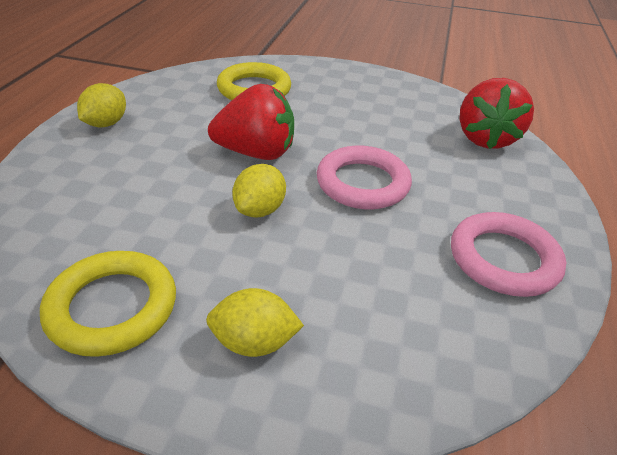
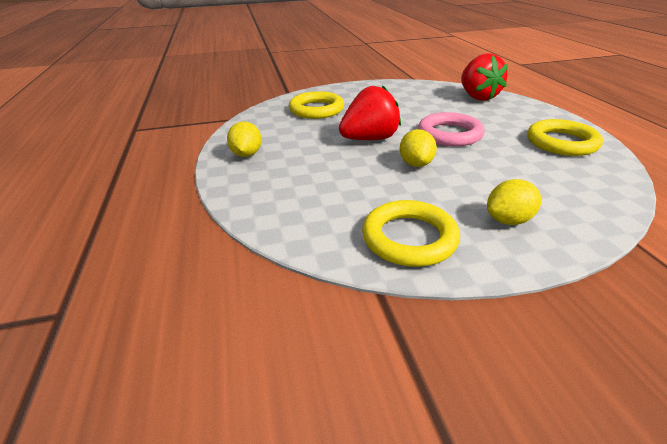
camera: 25 degrees left, 5 degrees down
pink ring [451,212,566,297] -> yellow ring [527,119,603,156]

